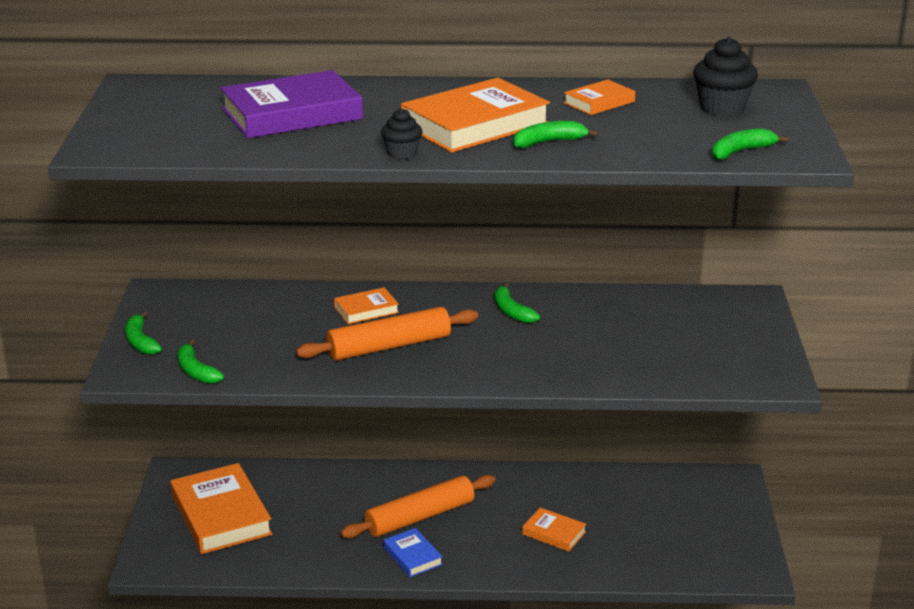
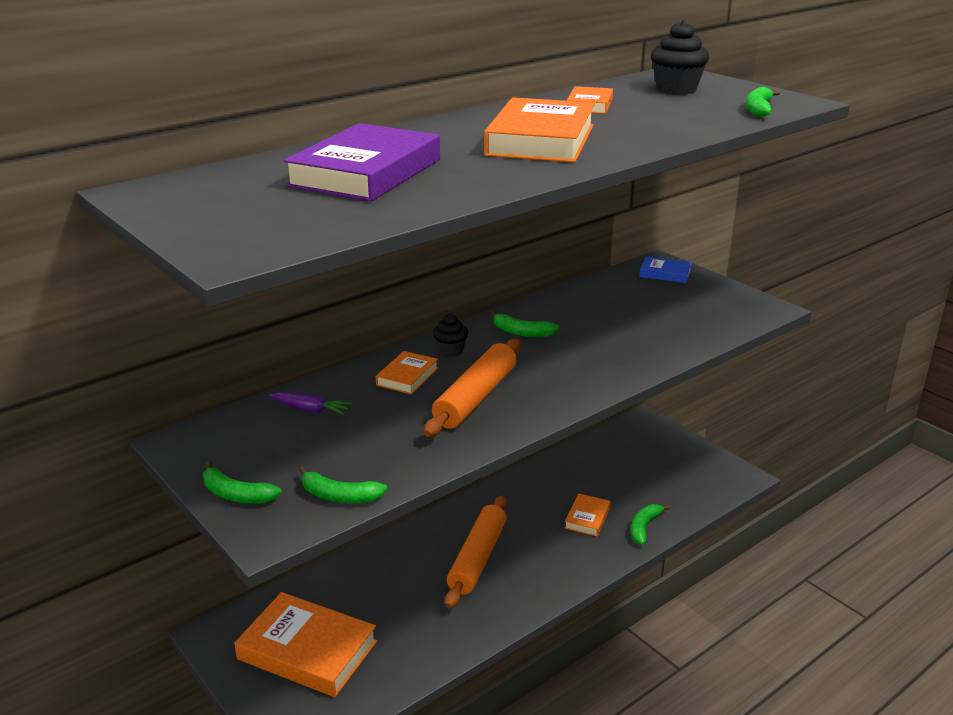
camera: 40 degrees left, 0 degrees up
black cupcake [381,108,423,160] -> black cupcake moved to [433,314,468,357]
blue book [383,528,443,577] -> blue book moved to [639,256,692,283]
green banana [513,121,599,148] -> green banana moved to [631,504,671,545]
orange book [522,507,586,551] -> orange book turned 60 degrees counterclockwise [564,494,611,536]
none -> purple carrot [269,392,352,415]

